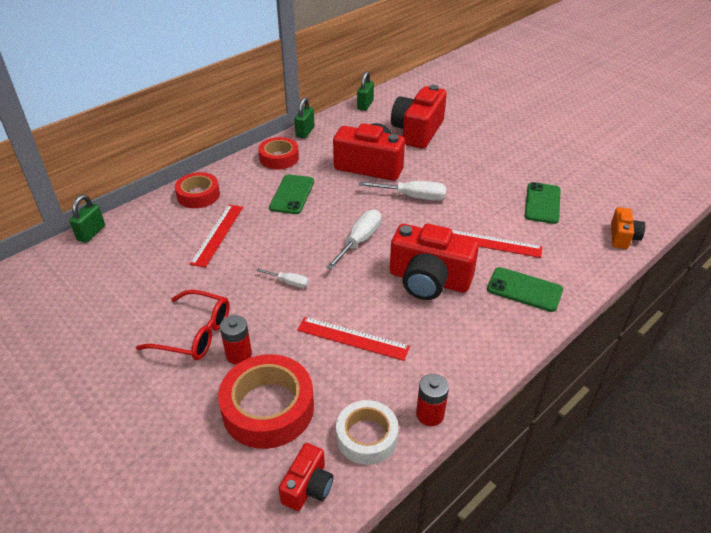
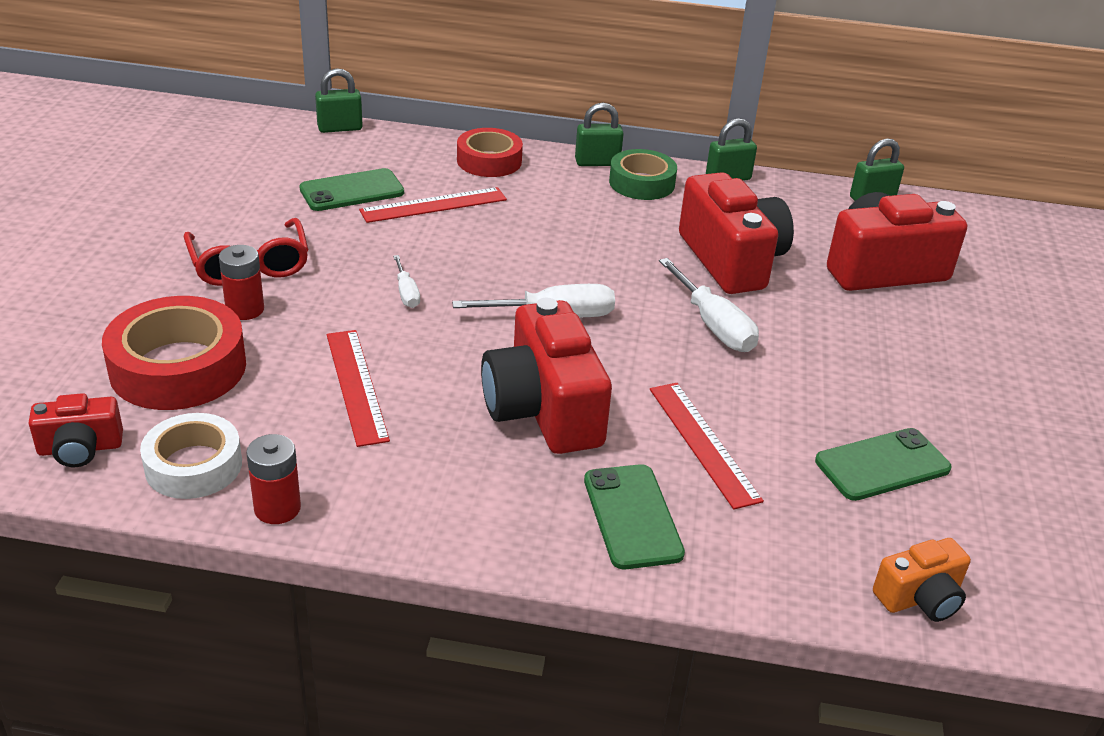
camera: 50 degrees right, 5 degrees down
red tape [258,137,299,170] -> green tape [609,149,677,200]
green phone [269,174,314,214] -> green phone moved to [299,168,404,211]
none -> green padlock [575,103,624,166]

